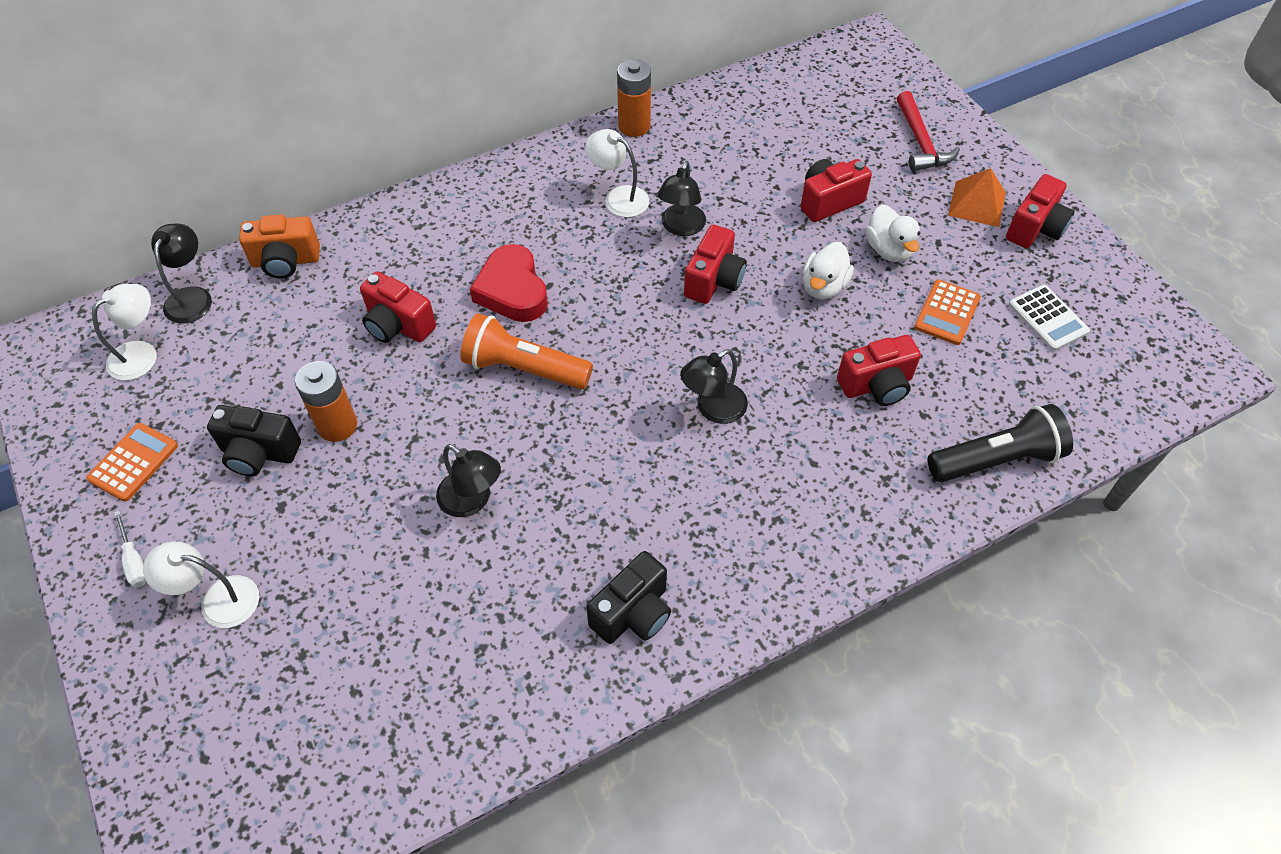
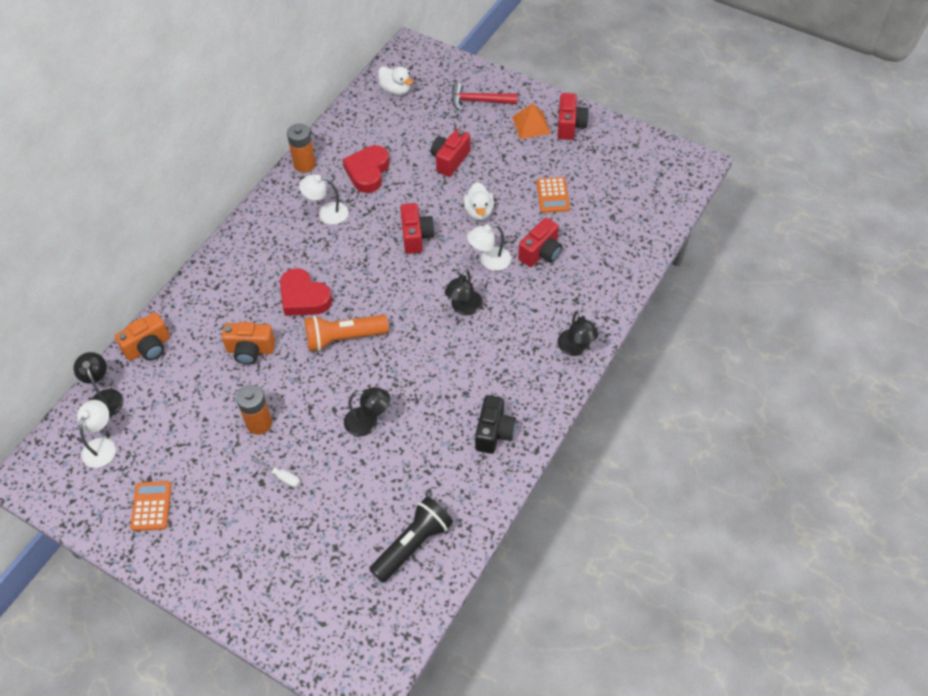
camera: 30 degrees left, 0 degrees up
white screwdriver [114,510,146,588] -> white screwdriver moved to [251,457,301,488]
white lamp [143,541,259,628] -> white lamp moved to [467,224,511,271]
black camera [207,405,301,476] -> none
red camera [360,271,436,343] -> orange camera [222,322,275,365]
black lamp [657,161,706,236] -> black lamp moved to [558,310,598,356]
white duck [866,205,920,262] -> white duck moved to [378,66,413,95]
red hammer [897,91,960,171] -> red hammer turned 135 degrees clockwise [451,82,518,111]
black flashlight [928,404,1073,482] -> black flashlight moved to [369,496,453,583]
white calculator [1008,285,1090,351] -> none
none -> red heart [343,145,389,193]

